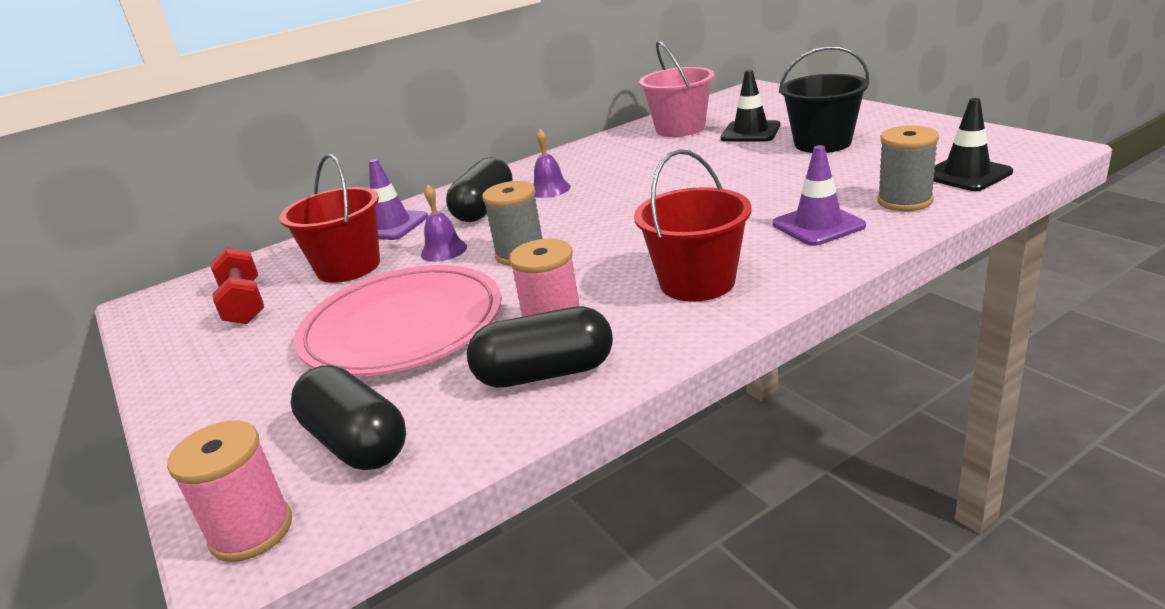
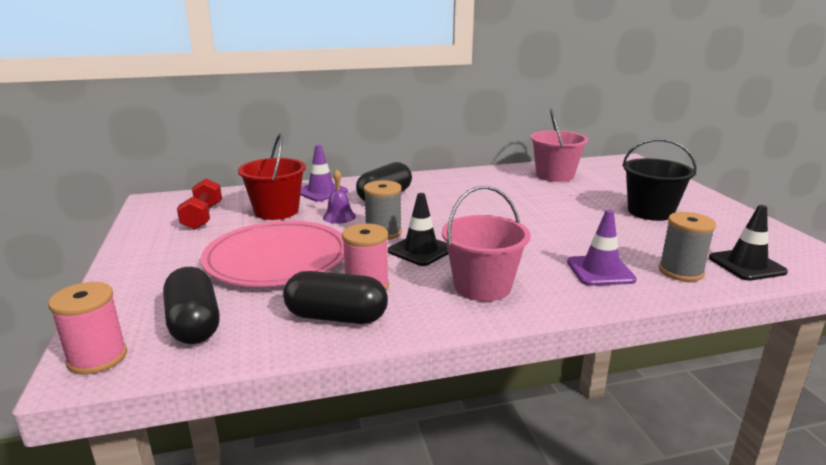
camera: 15 degrees right, 5 degrees down
purple bell [533,129,570,198] -> none
red bucket [634,149,752,302] -> pink bucket [442,186,531,301]
black traffic cone [721,70,780,142] -> black traffic cone moved to [388,193,448,266]

